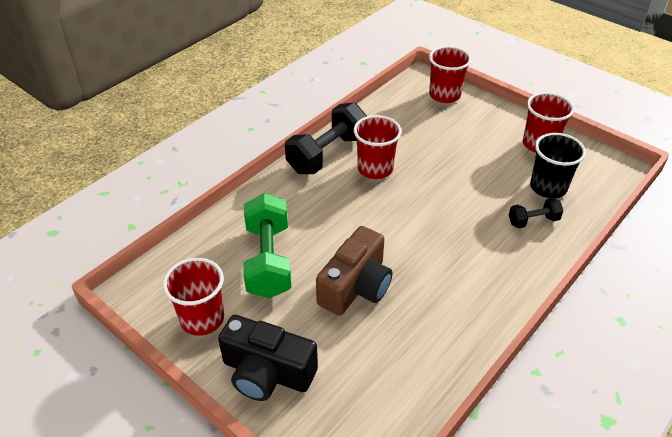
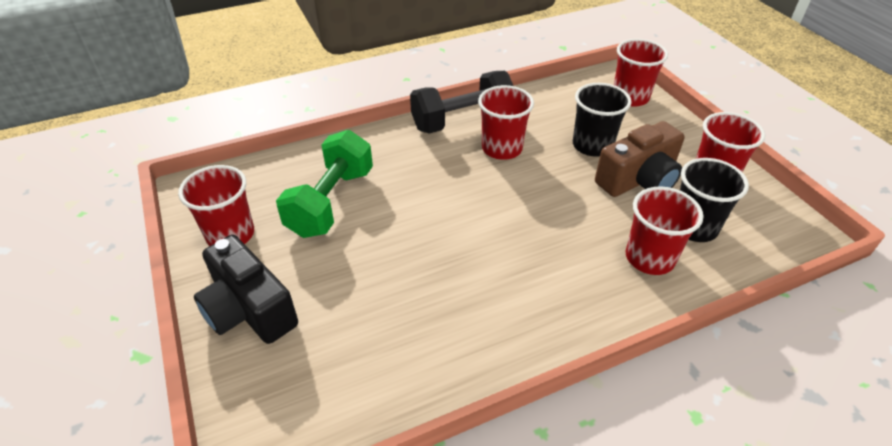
camera: 25 degrees right, 0 degrees up
brown camera [316,226,392,316] -> brown camera moved to [595,121,685,197]
black dumbbell [509,198,563,228] -> red cup [626,187,704,275]
none -> black cup [573,83,632,157]

